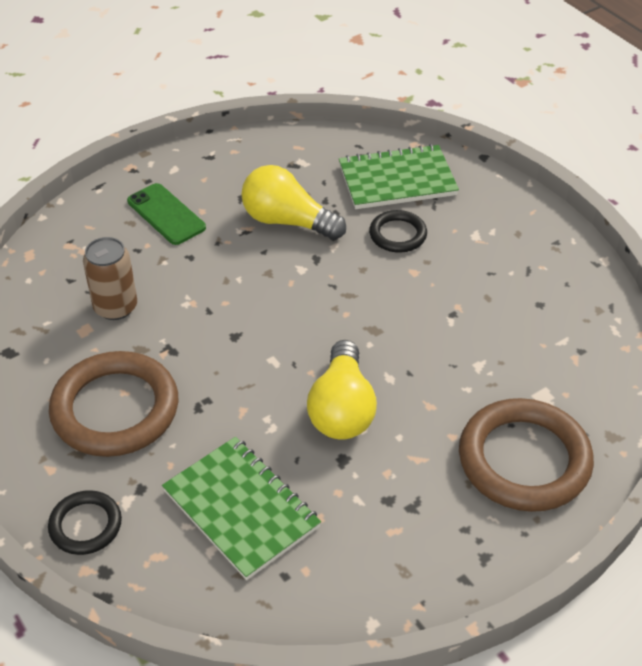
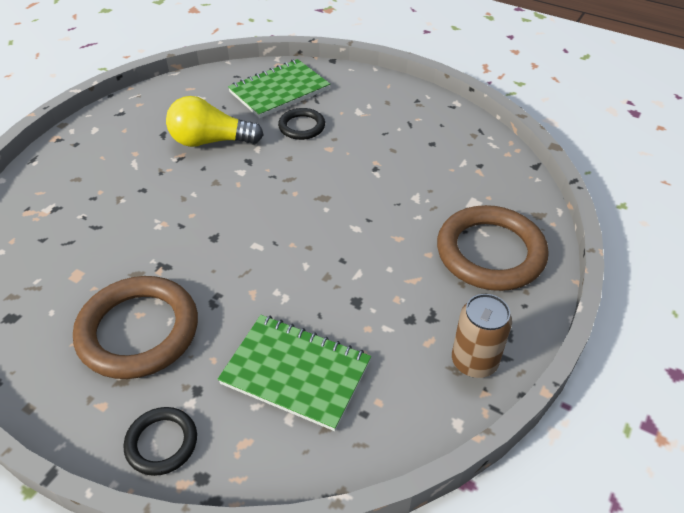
camera: 25 degrees left, 0 degrees up
brown can [83,237,137,320] -> brown can moved to [452,294,512,378]
green phone [127,183,206,245] -> none
yellow light bulb [307,340,377,440] -> none

